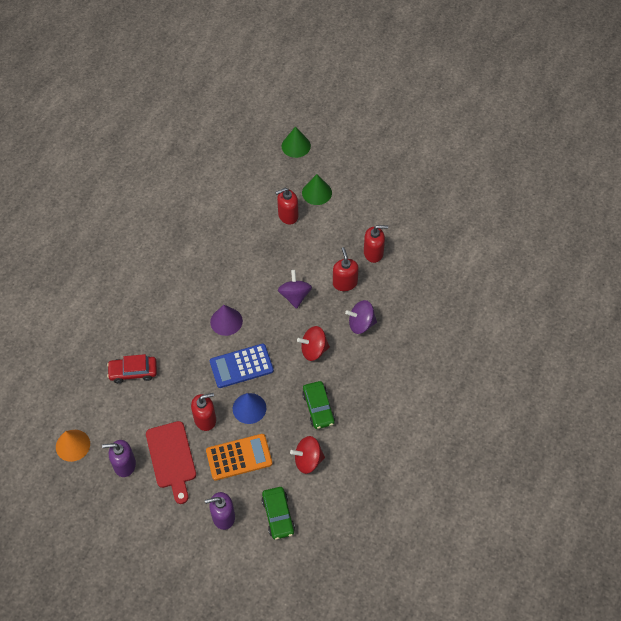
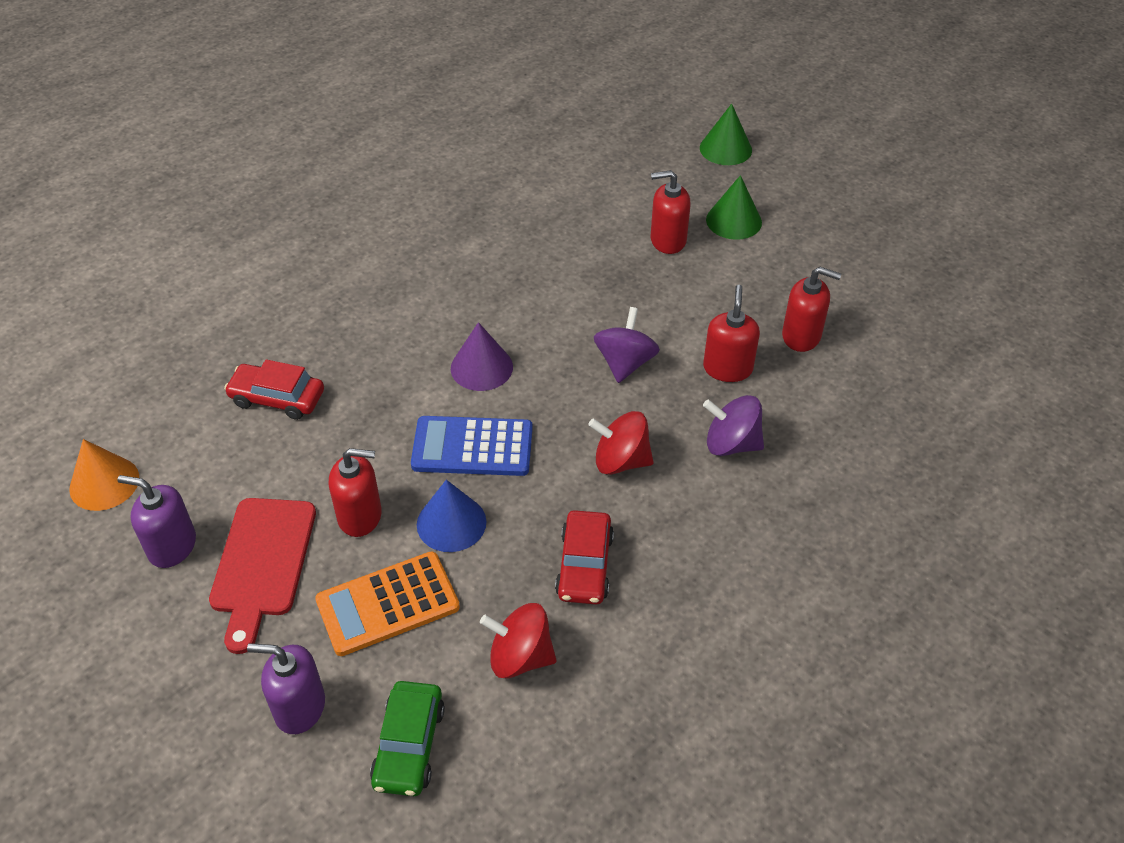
camera: 20 degrees right, 10 degrees down
orange calculator [206,434,272,481] -> orange calculator turned 150 degrees clockwise [315,552,460,656]
green car [302,381,335,429] -> red car [555,510,614,605]

